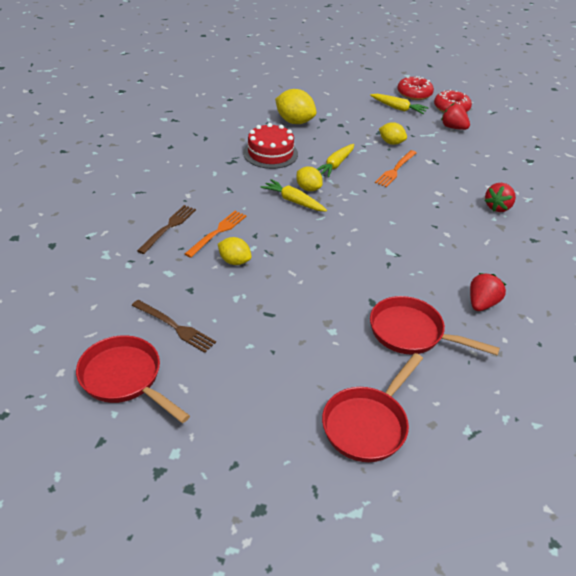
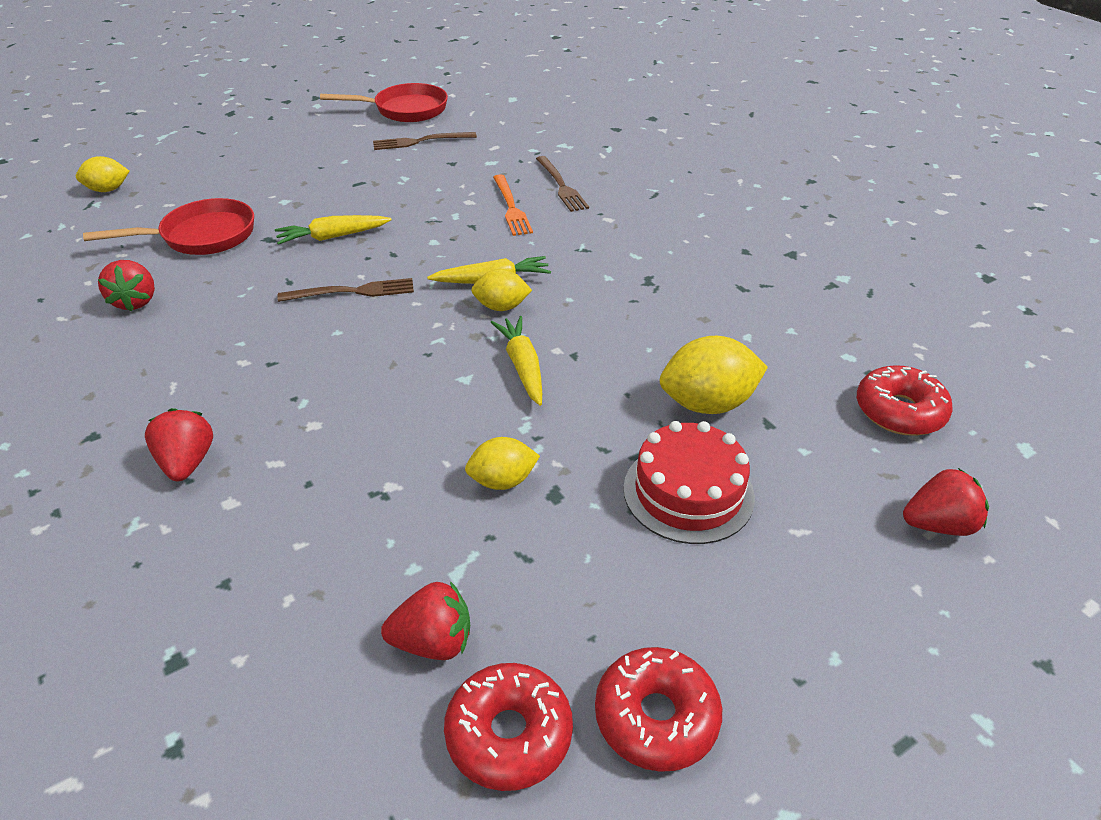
camera: 135 degrees right, 0 degrees up
yellow lemon [218,237,252,265] -> yellow lemon moved to [76,156,129,192]
red cake [243,123,298,169] -> red cake moved to [623,421,755,544]
red pan [322,353,423,462] -> none
yellow carrot [370,94,429,114] -> yellow carrot moved to [275,215,391,245]
orange fork [375,150,416,187] -> none
none -> brown fork [277,278,414,302]
none -> red donut [857,365,953,436]
none -> red strawberry [903,468,989,536]

